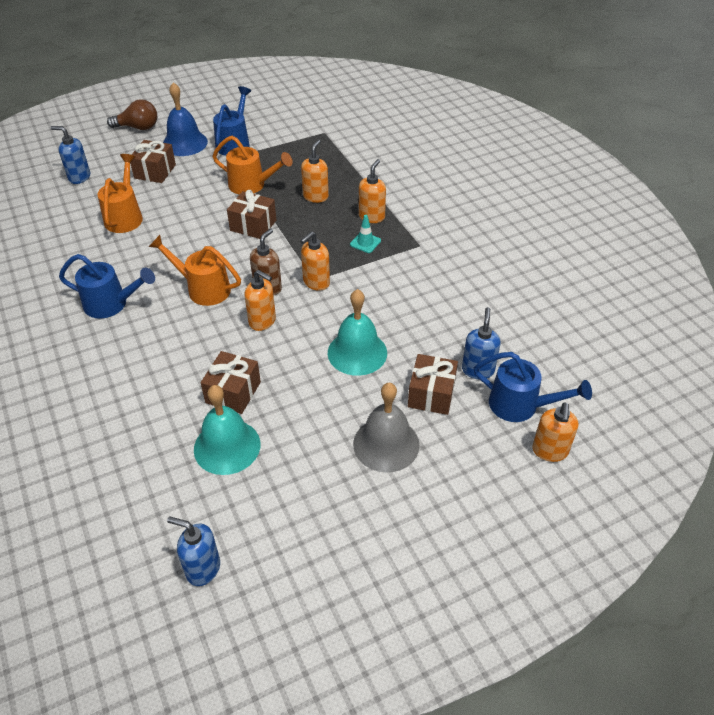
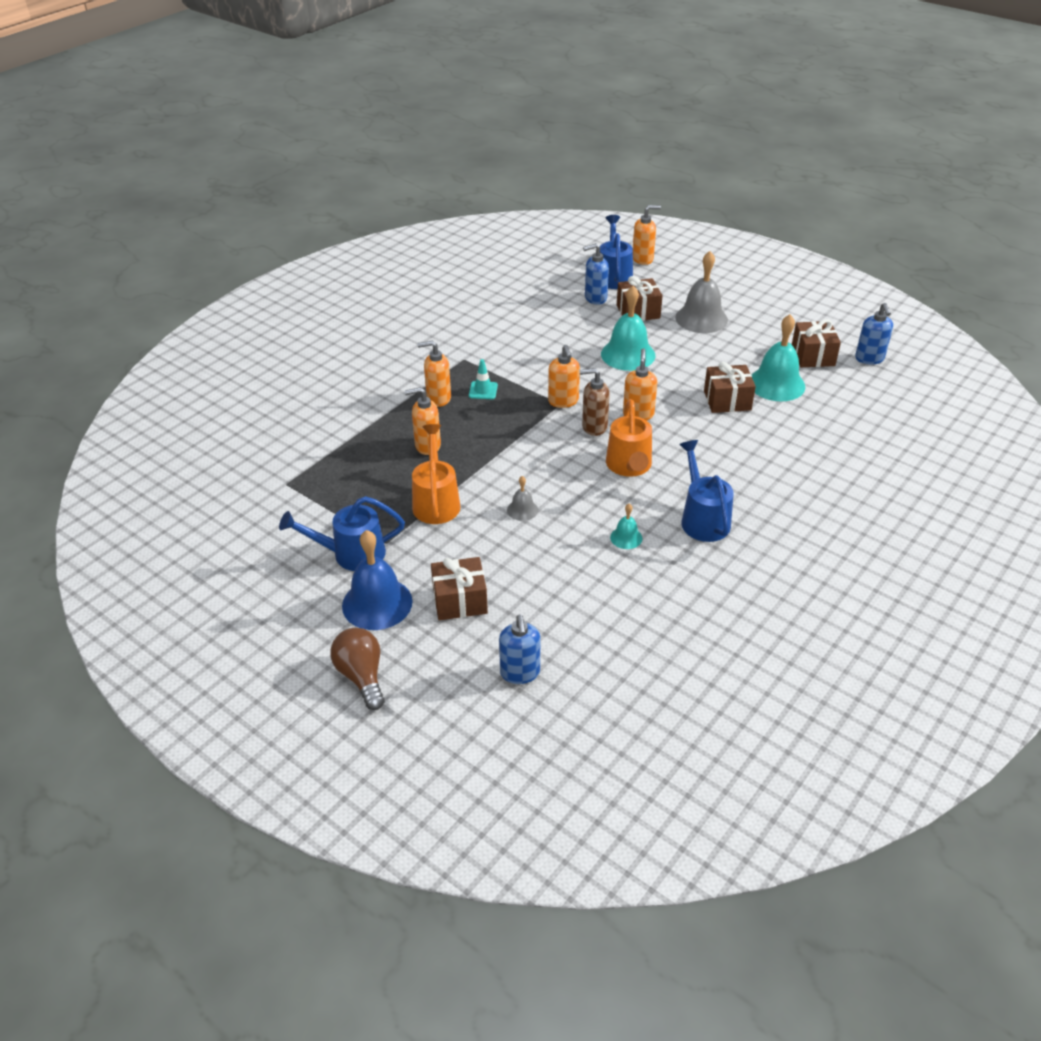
camera: 115 degrees left, 5 degrees down
orange watering can [98,154,143,233] -> none
brown gift [227,190,276,239] -> brown gift moved to [792,320,841,367]
orange soap dispenser [301,231,330,291] -> orange soap dispenser turned 60 degrees clockwise [548,345,580,408]
none -> grey bell [507,476,538,521]
none -> turquoise bell [610,504,642,549]

